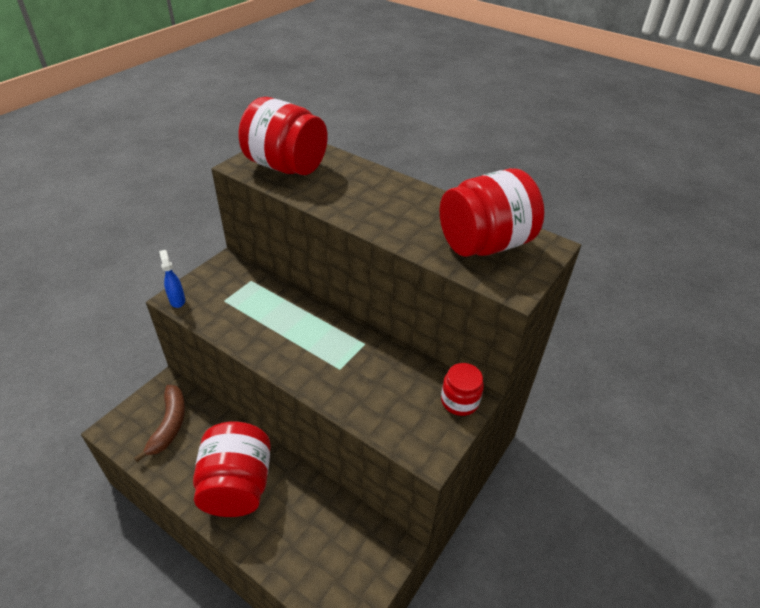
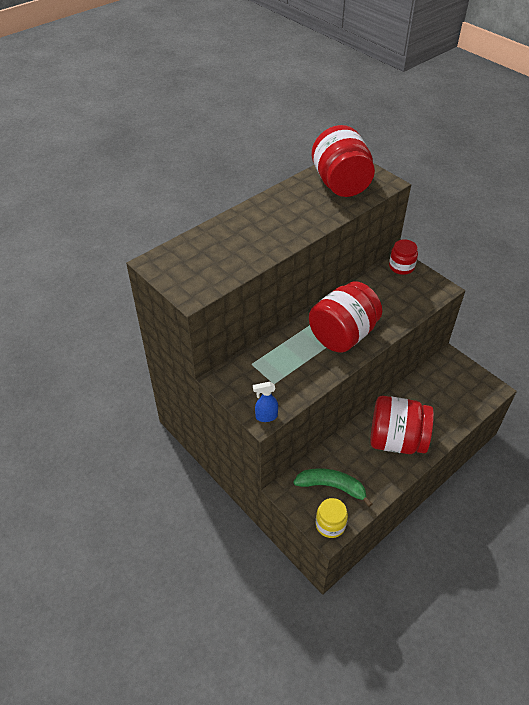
camera: 75 degrees left, 5 degrees up
brown banana [134,385,185,462] -> green banana [293,468,373,507]
red jar [239,97,328,175] -> red jar moved to [309,282,382,353]
none -> yellow jar [316,498,348,538]

